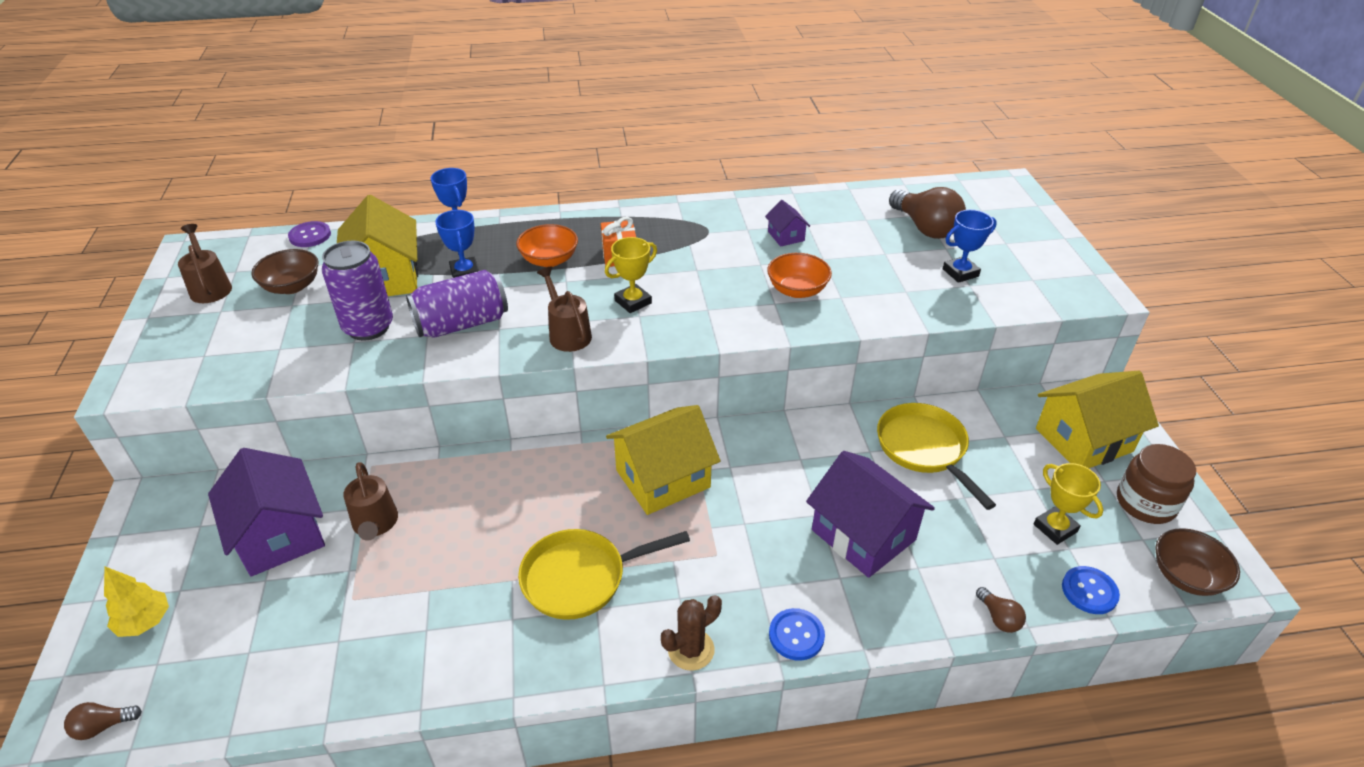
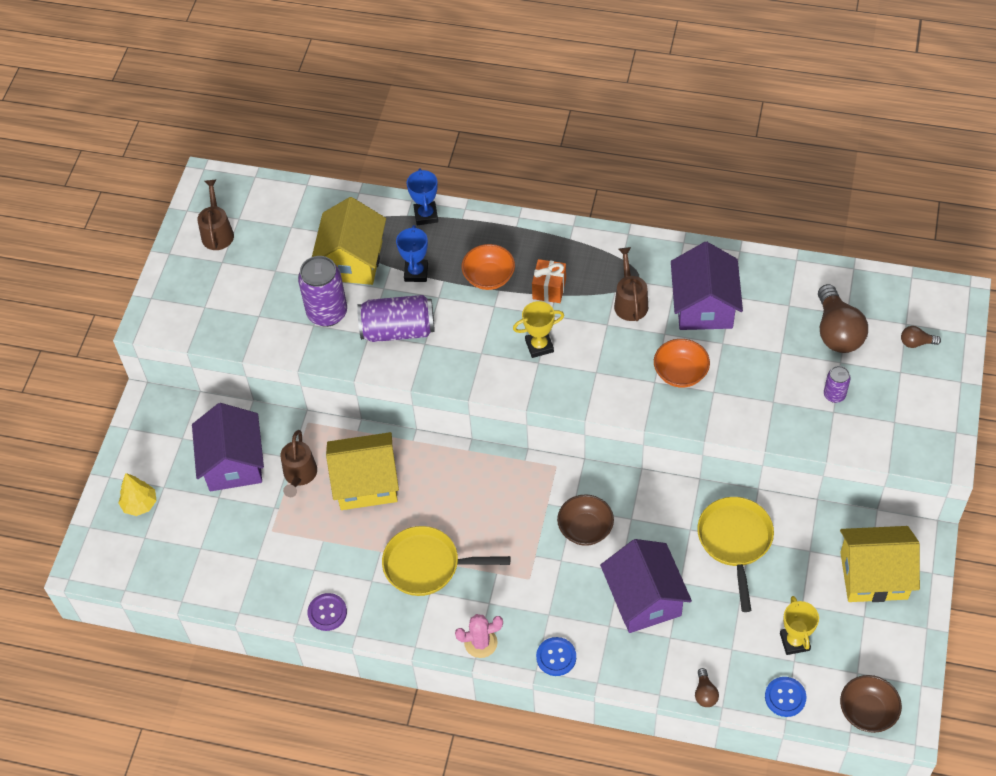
camera: 25 degrees right, 15 degrees up
brown light bulb [64,702,142,740] -> brown light bulb moved to [901,326,941,348]
brown bowl [251,249,319,294] -> brown bowl moved to [557,494,614,546]
purple button [288,221,331,247] -> purple button moved to [308,593,347,631]
brown watering can [537,267,592,352] -> brown watering can moved to [614,247,648,321]
yellow house [606,405,720,515] -> yellow house moved to [326,432,399,510]
brown cactus [661,595,722,671] -> pink cactus [455,614,503,658]
purple house [765,200,810,247] -> purple house [671,242,743,330], size x2.11
blue trophy [943,210,997,283] -> purple can [824,366,851,403]
brown jar [1117,444,1196,524] -> none

